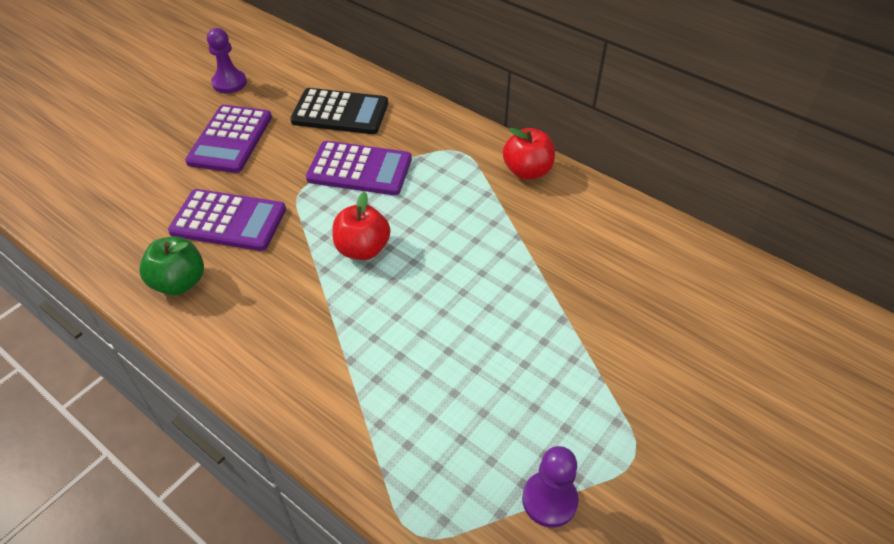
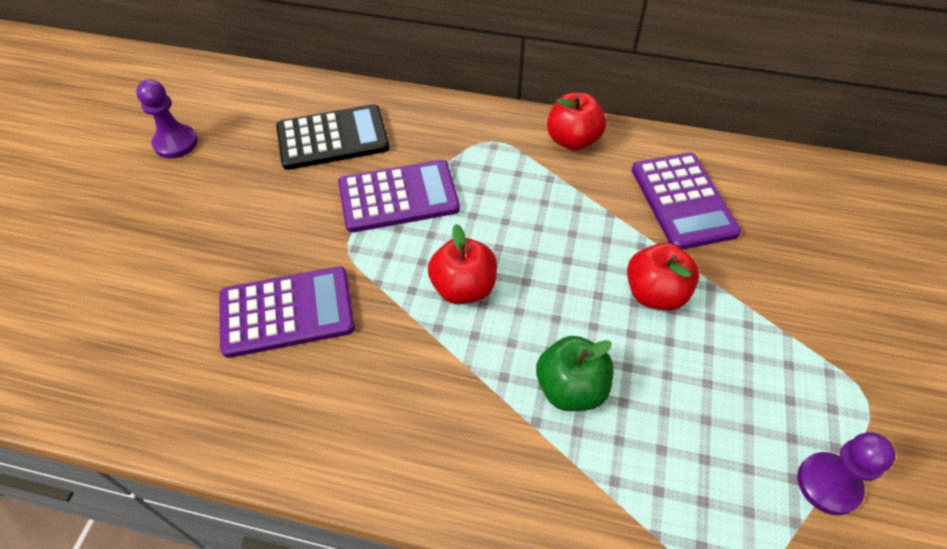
camera: 25 degrees left, 5 degrees up
green apple [139,236,204,295] -> green apple moved to [536,336,614,411]
purple calculator [185,105,272,173] -> purple calculator moved to [632,152,741,250]
none -> red apple [627,243,699,311]

